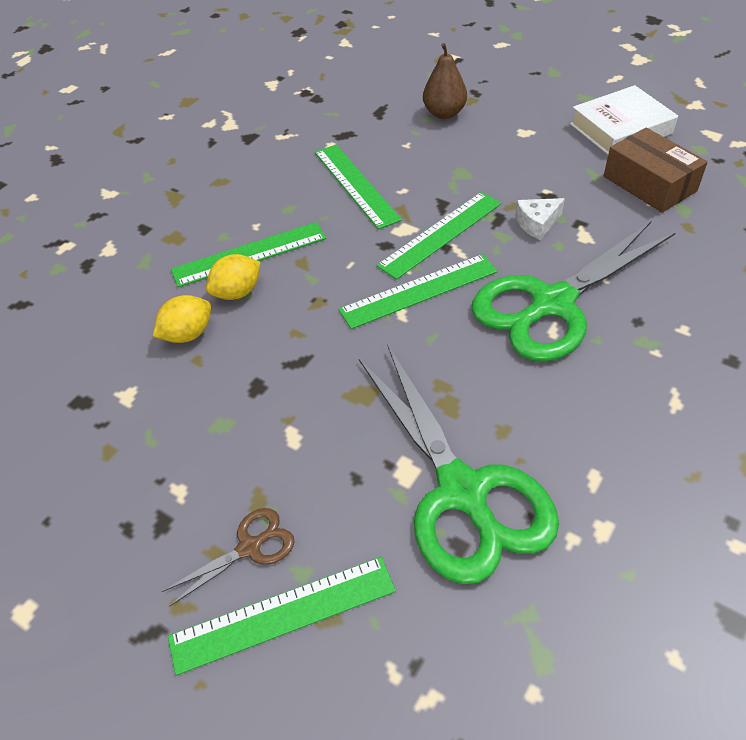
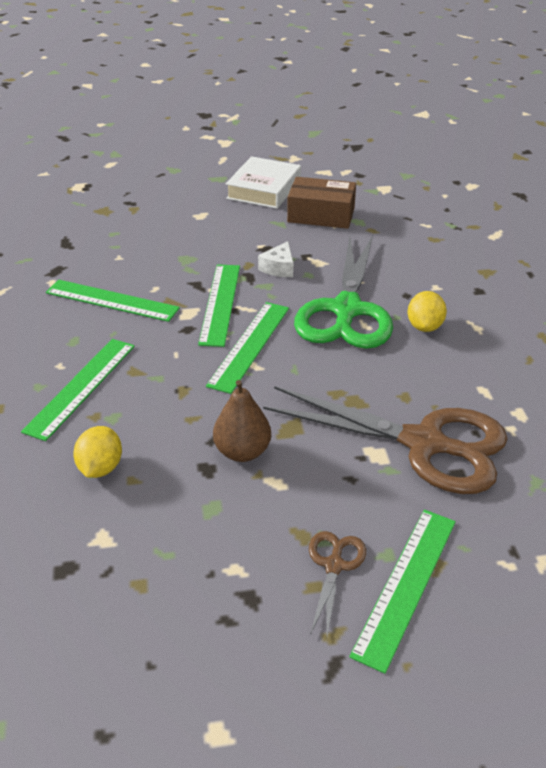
camera: 45 degrees left, 10 degrees down
yellow lemon [206,254,261,300] -> yellow lemon moved to [407,291,447,332]
green scissors [359,346,559,584] -> brown scissors [263,386,508,494]
brown pear [423,43,467,119] -> brown pear moved to [213,380,271,462]

